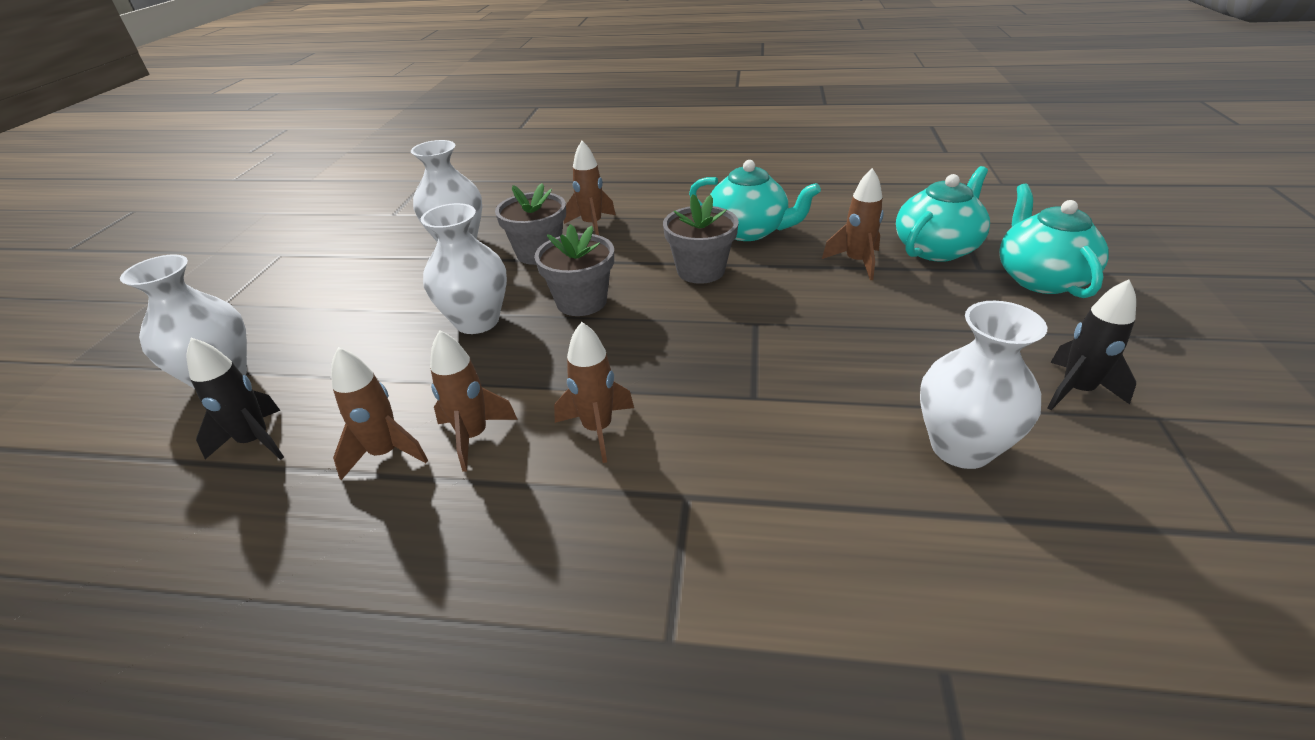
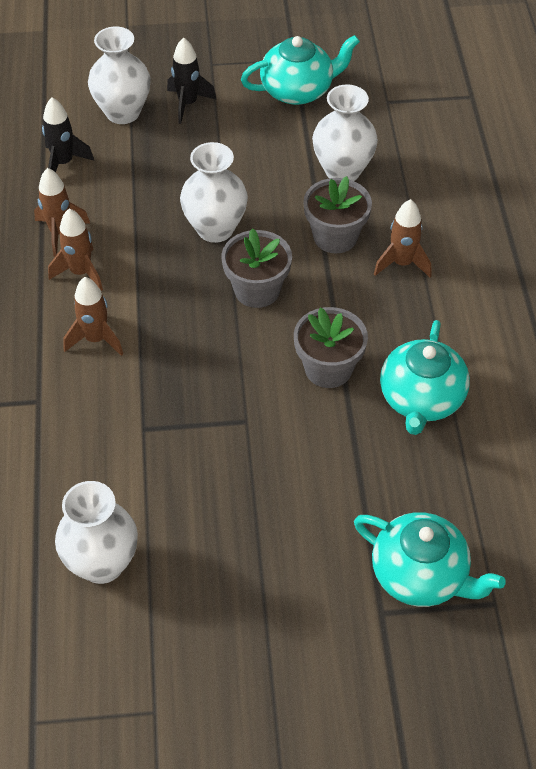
camera: 75 degrees right, 15 degrees up
brown rocket [822,168,884,280] -> none
turquoise teapot [999,183,1109,298] -> turquoise teapot moved to [241,35,360,105]
black rocket [1047,279,1136,410] -> black rocket moved to [167,37,217,124]

